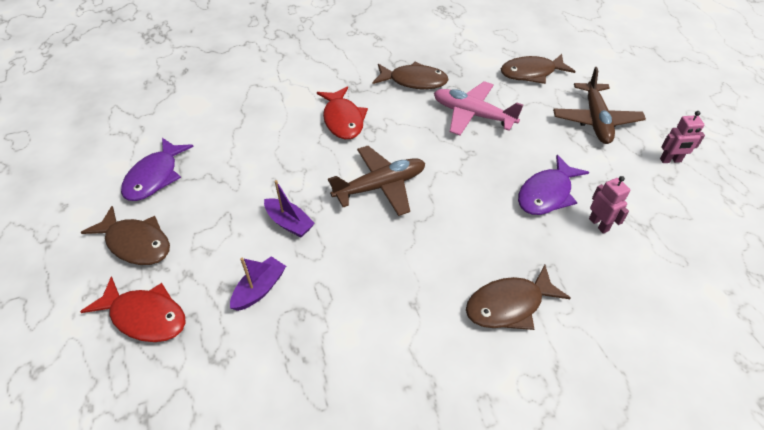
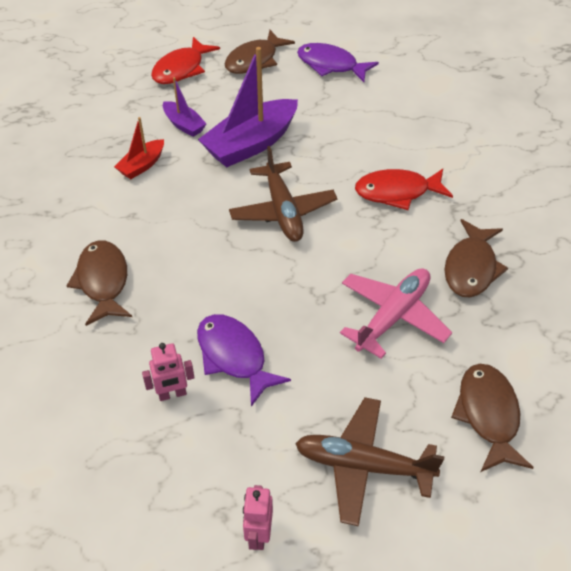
camera: 100 degrees right, 0 degrees up
purple boat [264,180,315,237] -> purple boat [198,47,298,167], size x1.93
none -> red boat [114,117,164,179]

